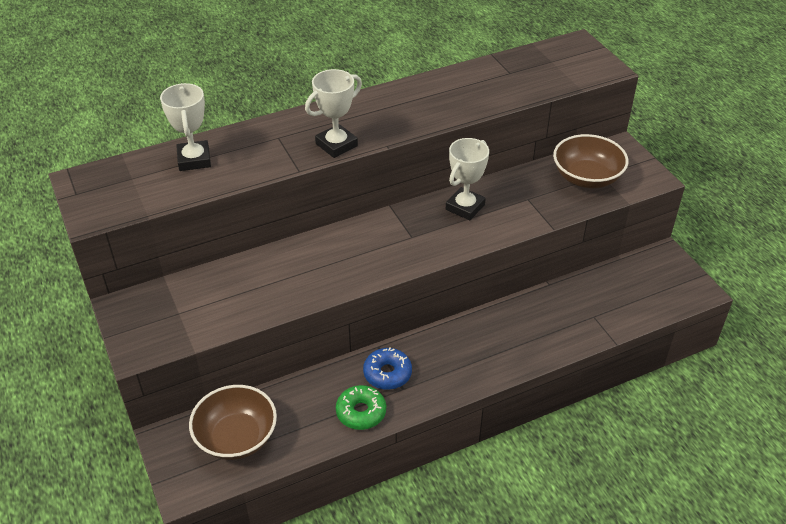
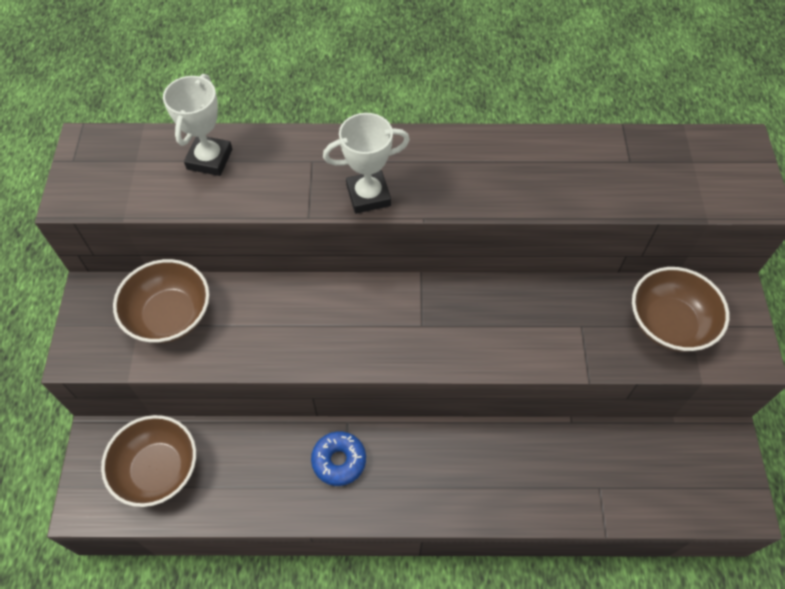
camera: 25 degrees right, 15 degrees up
green donut [336,385,386,430] -> none
white trophy [446,138,489,220] -> none
none -> brown bowl [113,259,209,343]

